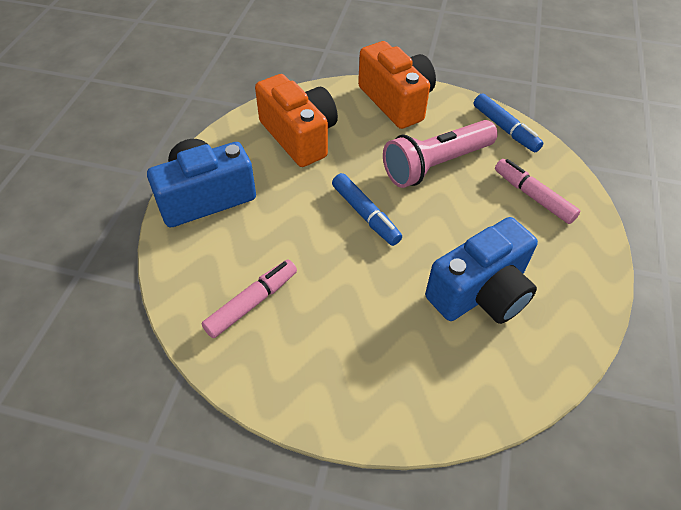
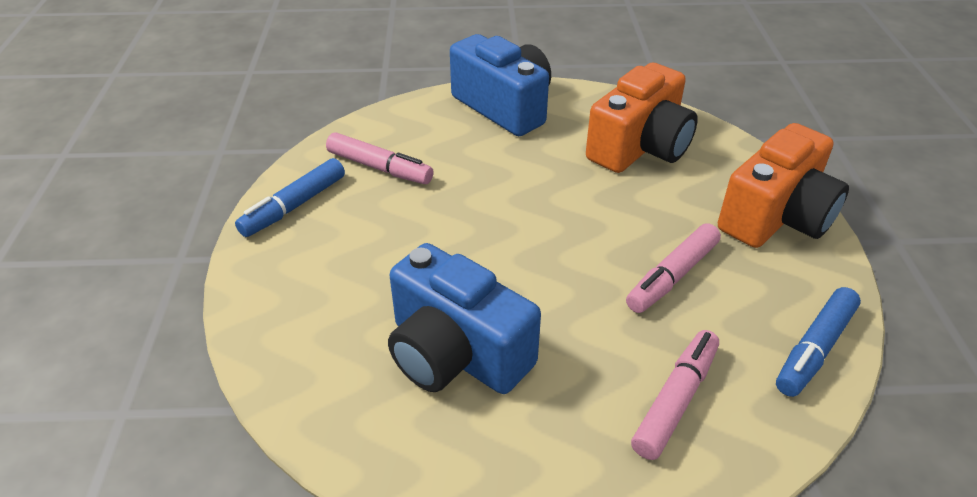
camera: 75 degrees right, 10 degrees down
blue marker [332,173,402,246] -> blue marker moved to [235,158,345,237]
pink flashlight [383,120,498,188] -> pink marker [626,223,721,313]

